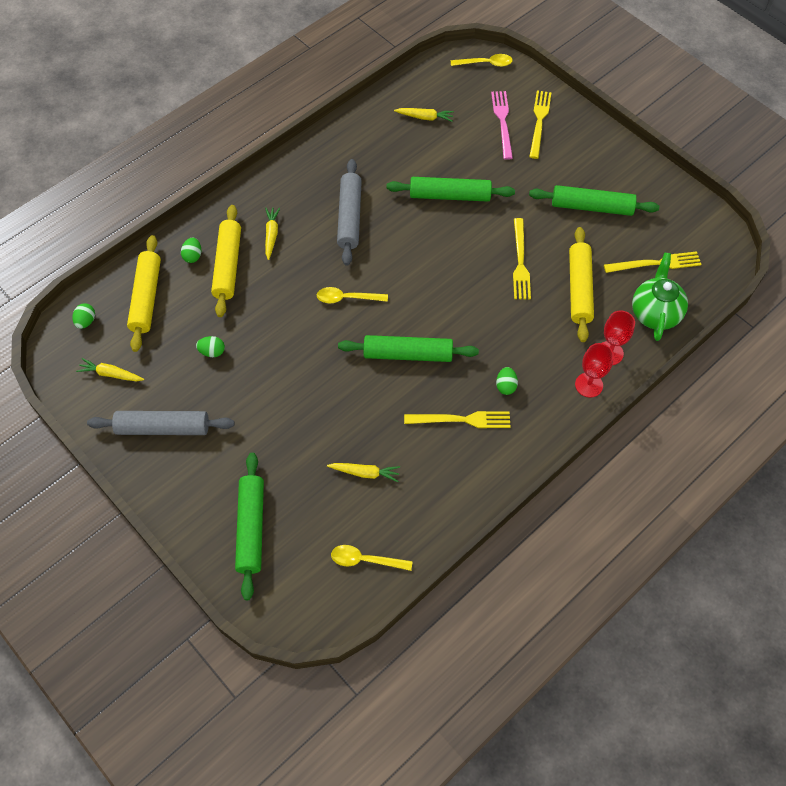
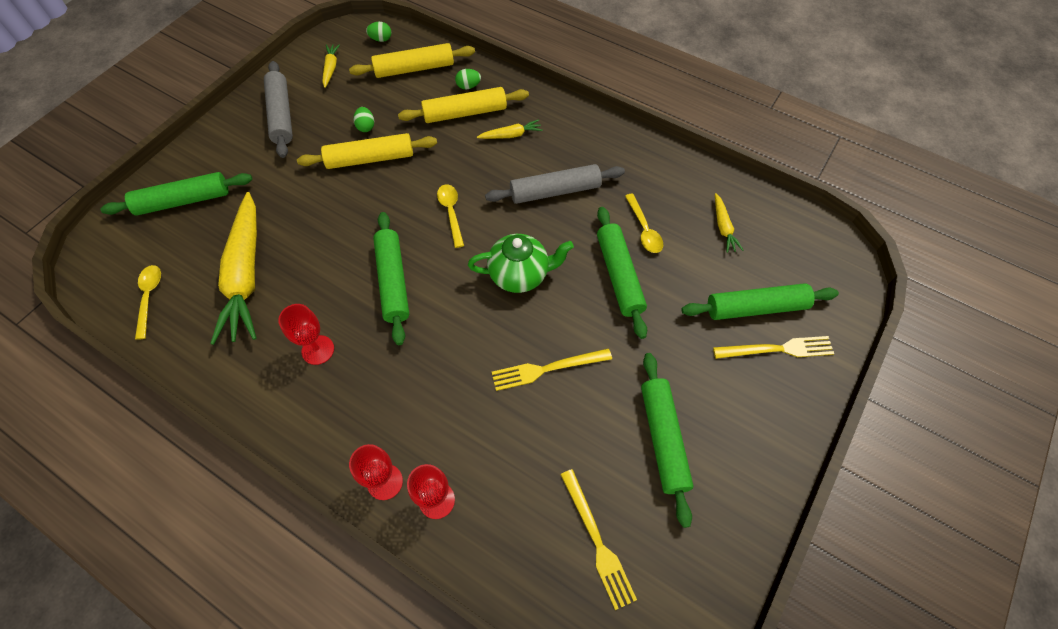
camera: 75 degrees right, 0 degrees up
yellow carrot [327,463,400,482] -> yellow carrot [210,192,257,345], size x2.33
yellow fork [404,411,510,428] -> red goblet [278,304,334,365]
yellow spoon [451,54,513,67] -> yellow spoon moved to [625,194,663,253]
pink fork [491,91,513,160] -> green rolling pin [682,283,839,320]
green egg [496,367,518,395] -> none
yellow rolling pin [569,227,594,342] -> yellow rolling pin moved to [297,133,437,169]
green teapot [632,252,688,341] -> green teapot moved to [468,234,574,293]

